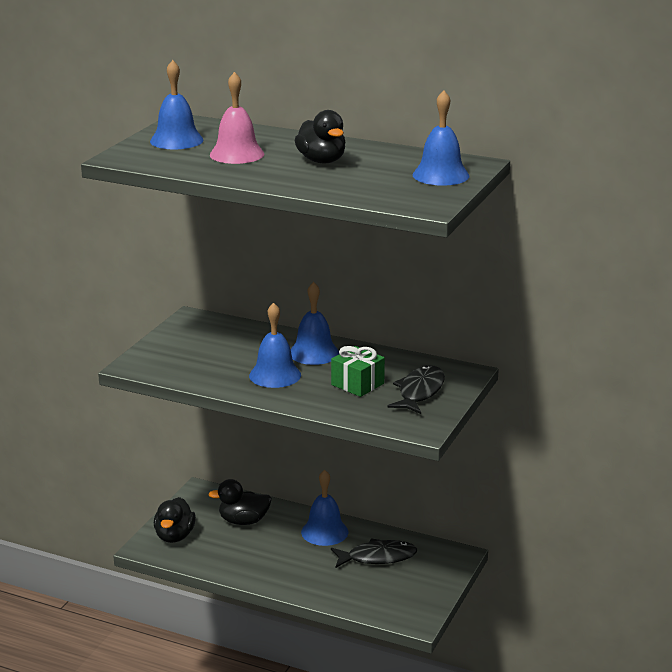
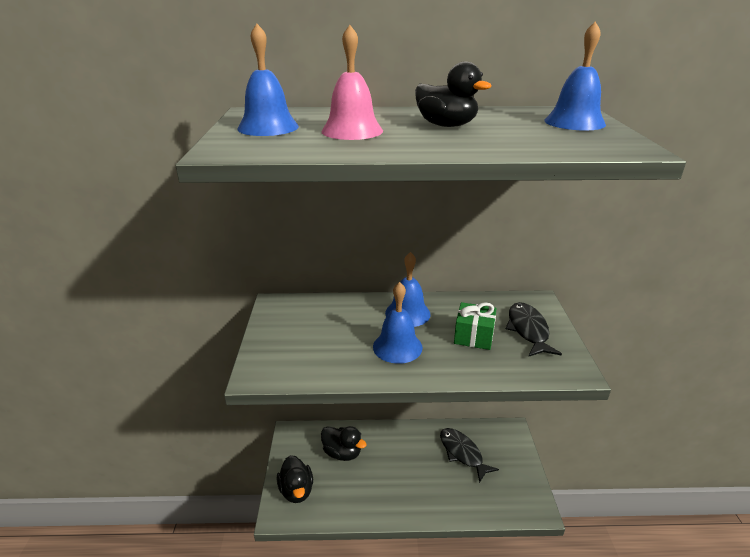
camera: 25 degrees left, 5 degrees up
black duck [208,479,272,525] -> black duck turned 120 degrees counterclockwise [321,426,367,461]
blue bell [301,470,348,546] -> none
black fish [331,538,417,568] -> black fish turned 90 degrees counterclockwise [440,428,499,483]

